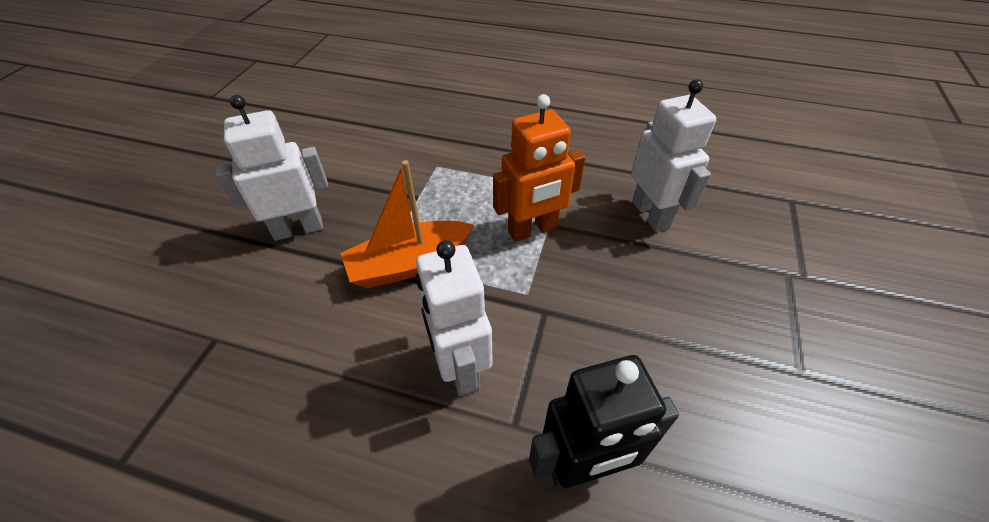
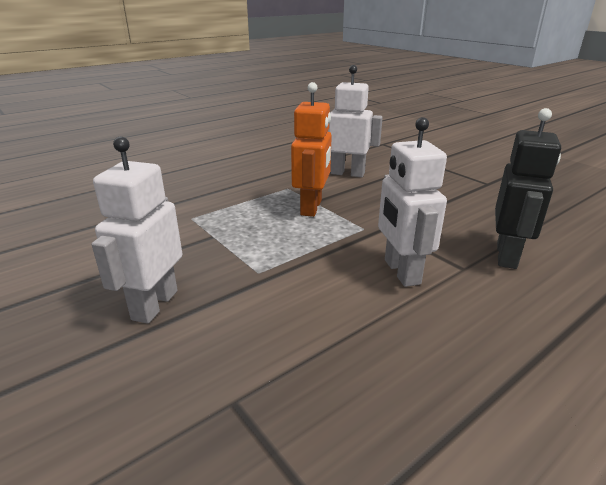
camera: 55 degrees left, 20 degrees down
orange boat [340,160,474,288] -> none
white robot [416,240,493,396] -> white robot turned 60 degrees clockwise [378,117,447,287]

